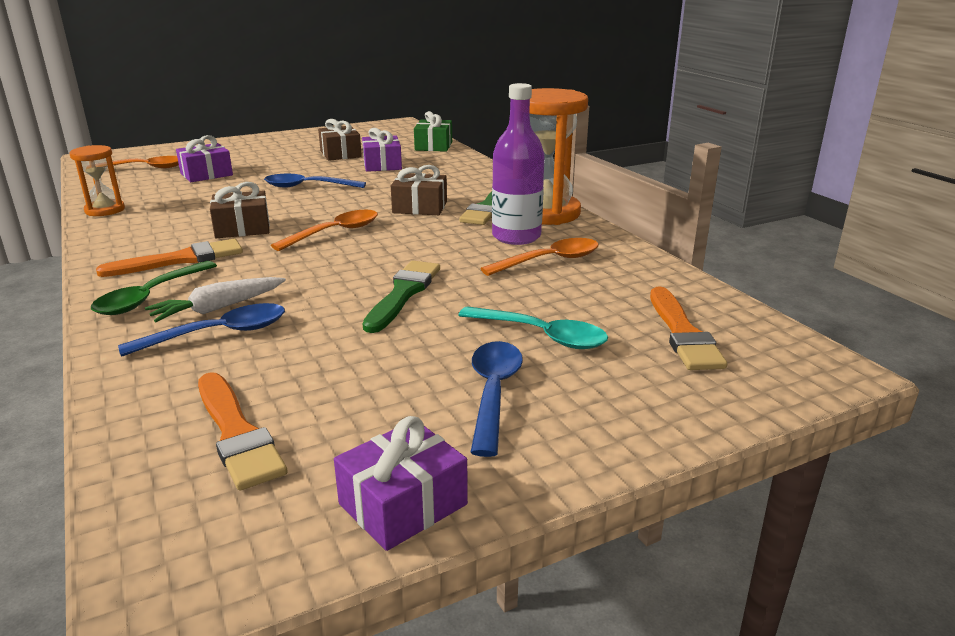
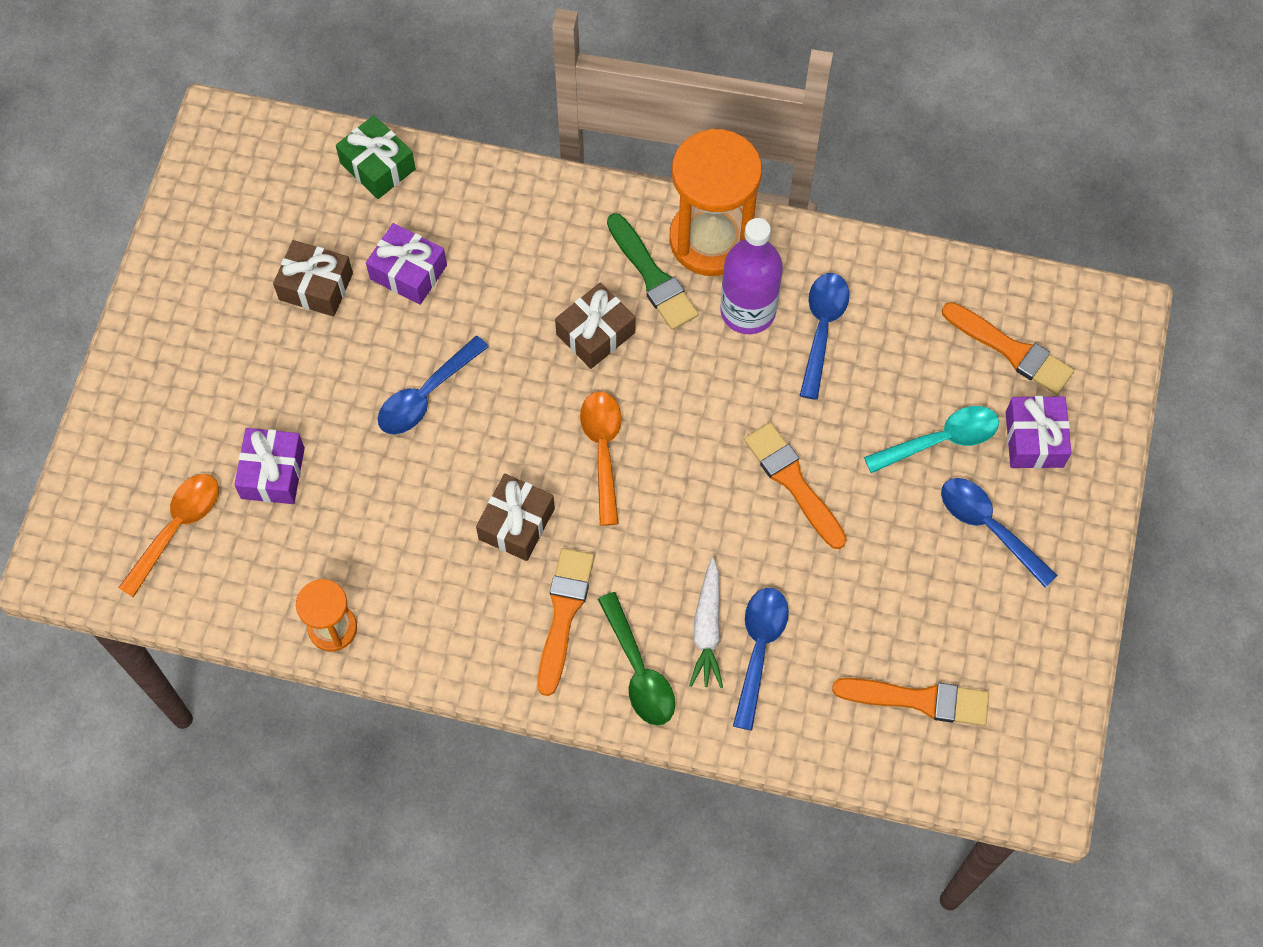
camera: 50 degrees left, 40 degrees up
purple gift [334,416,468,551] -> purple gift moved to [1006,396,1071,469]
green brush [363,261,440,333] -> orange brush [744,422,847,549]
orange spoon [480,238,599,276] -> blue spoon [800,273,850,400]

